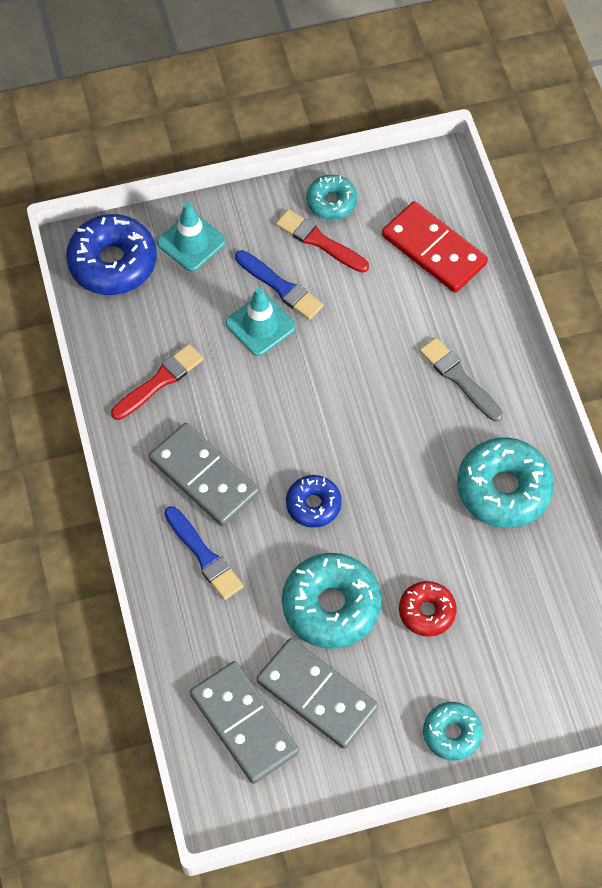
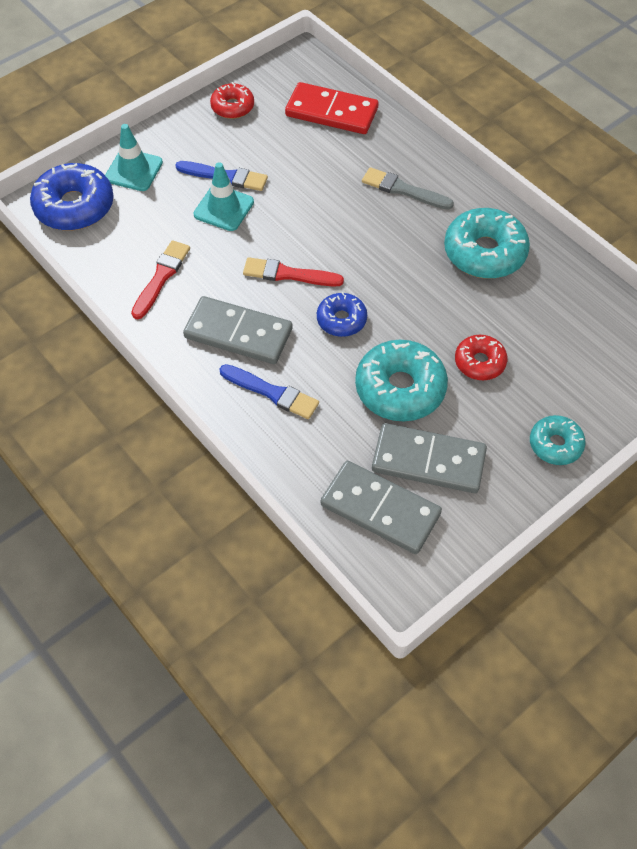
camera: 25 degrees left, 5 degrees down
red brush [276,209,369,273] -> red brush moved to [243,257,344,287]
turquoise donut [306,175,357,220] -> red donut [210,82,254,119]

